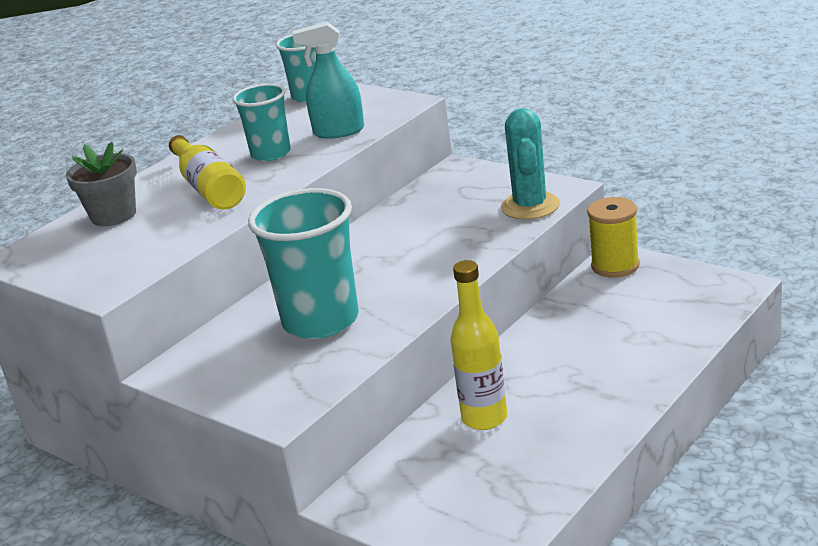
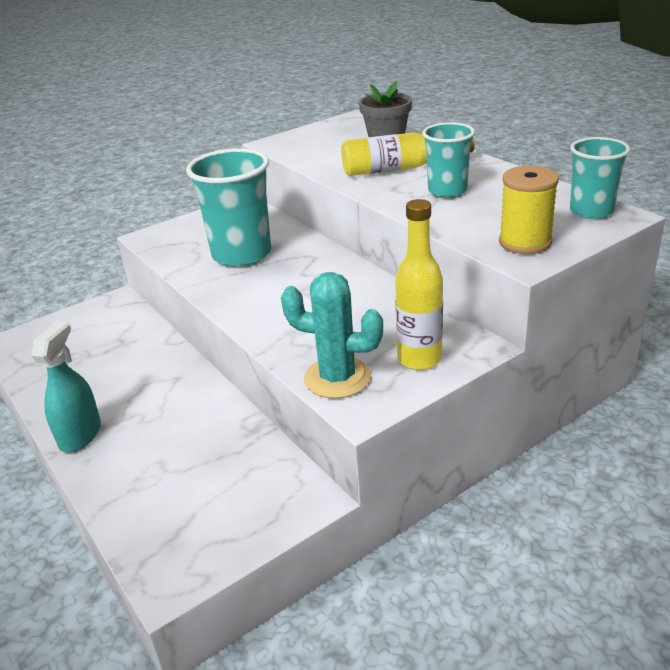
camera: 105 degrees right, 5 degrees up
turquoise spray bottle [293,22,364,139] -> turquoise spray bottle moved to [31,321,101,452]
yellow bottle [450,260,507,430] -> yellow bottle moved to [395,199,443,370]
yellow spool [587,197,640,277] -> yellow spool moved to [499,165,559,254]

